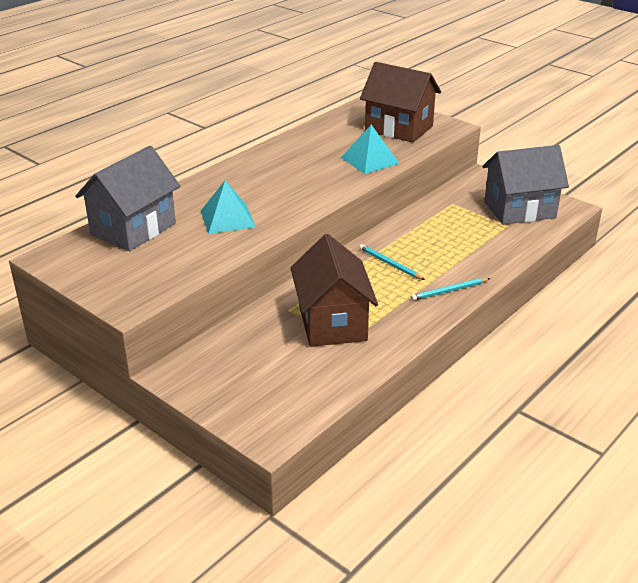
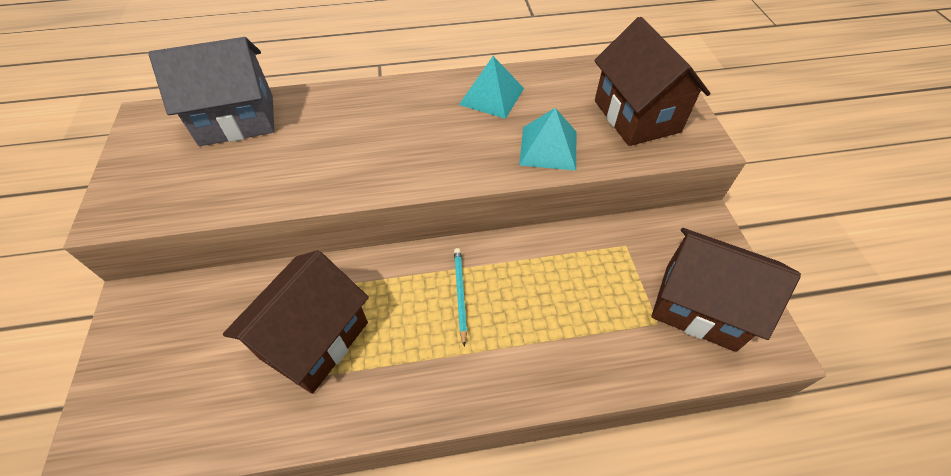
camera: 40 degrees right, 20 degrees up
turquoise pyramid [201,180,256,234] -> turquoise pyramid moved to [459,56,524,119]
turquoise pencil [411,278,490,301] -> none
grey house [482,145,569,225] -> brown house [651,228,801,352]

